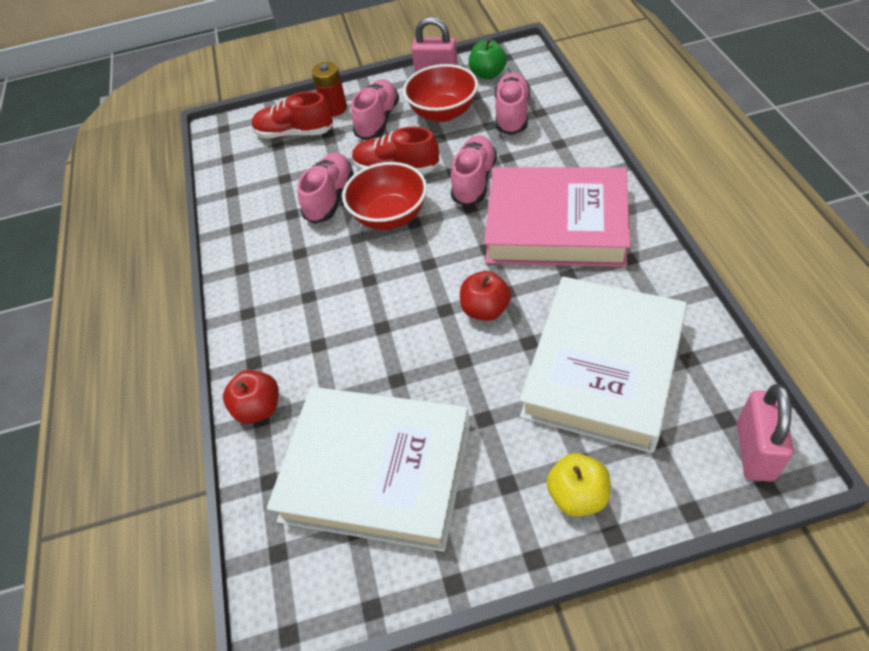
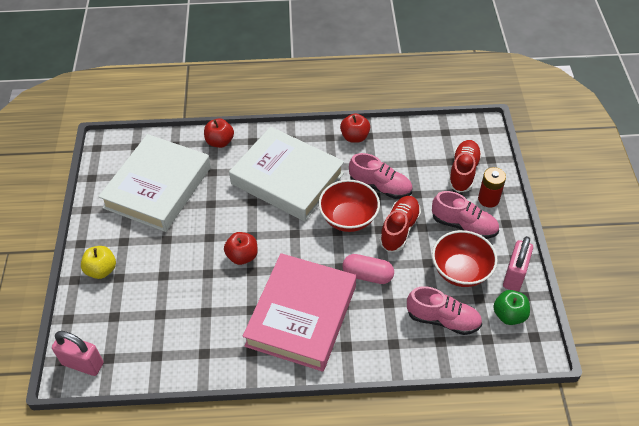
camera: 95 degrees right, 0 degrees up
pink shoe [451,135,497,206] -> pink capsule [342,254,394,284]
white book [520,277,687,453] -> white book moved to [229,127,344,221]
none -> red apple [340,113,370,143]

